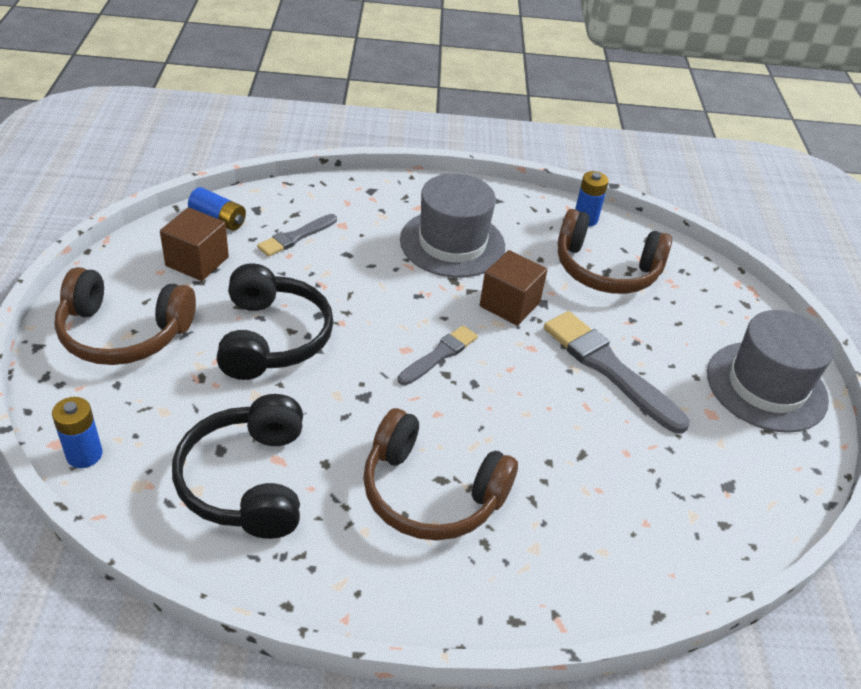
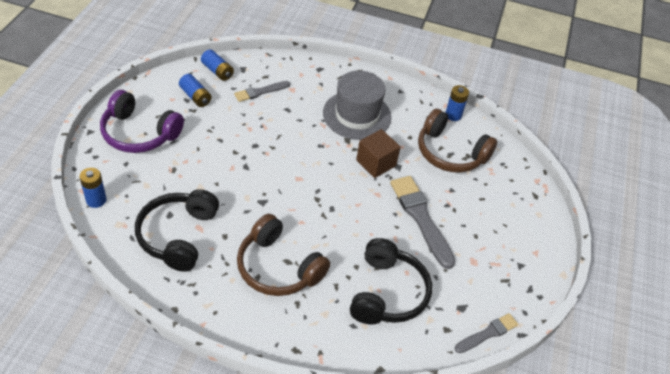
camera: 15 degrees right, 5 degrees up
brown headphones [55,267,196,365] -> purple headphones [100,90,184,153]
brown cube [160,207,229,281] -> blue battery [179,74,211,107]
black headphones [217,263,334,380] -> black headphones moved to [350,238,432,324]
grey brush [398,325,478,385] -> grey brush moved to [455,313,518,353]
grey hat [707,310,834,433] -> none

